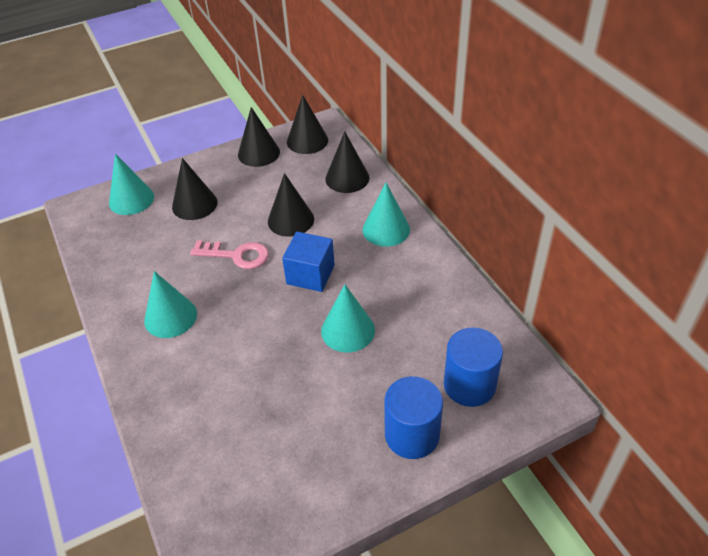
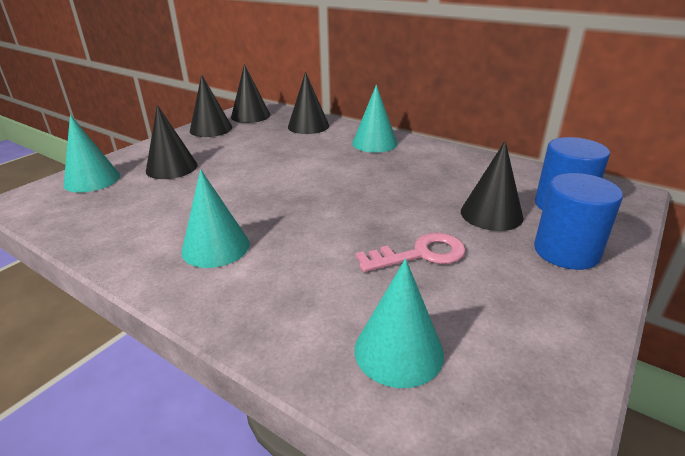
camera: 30 degrees left, 15 degrees down
pink key [190,240,269,269] -> pink key moved to [355,233,466,272]
black cone [268,173,314,237] -> black cone moved to [461,141,524,231]
blue cube [282,232,335,292] -> none
turquoise cone [321,284,375,352] -> turquoise cone moved to [354,259,444,388]

